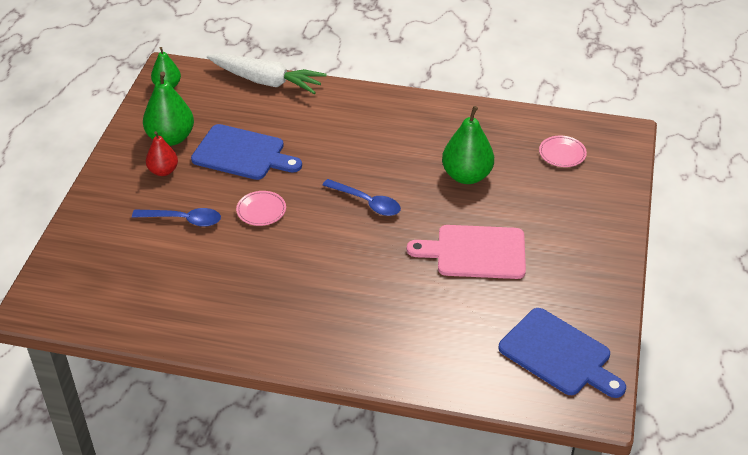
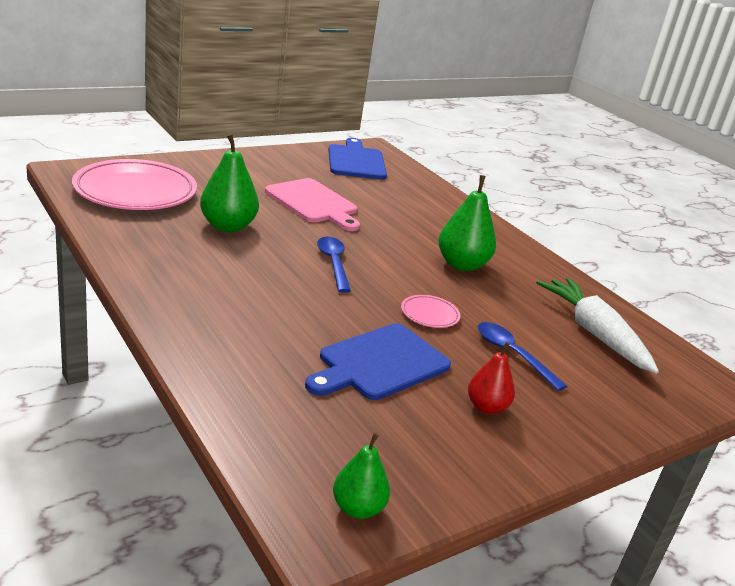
camera: 140 degrees left, 15 degrees down
green pear [143,72,194,146] -> green pear moved to [438,175,496,271]
blue cutting board [191,124,302,180] -> blue cutting board turned 105 degrees counterclockwise [305,323,451,400]
white carrot [207,53,327,94] -> white carrot moved to [536,277,659,374]
pink plate [539,136,587,167] -> pink plate [72,159,197,210], size x2.34

